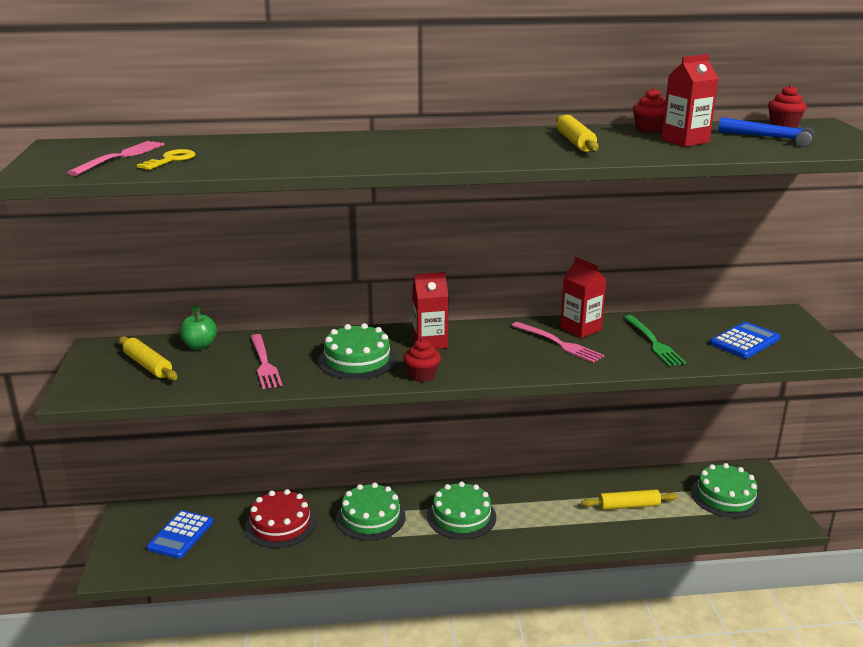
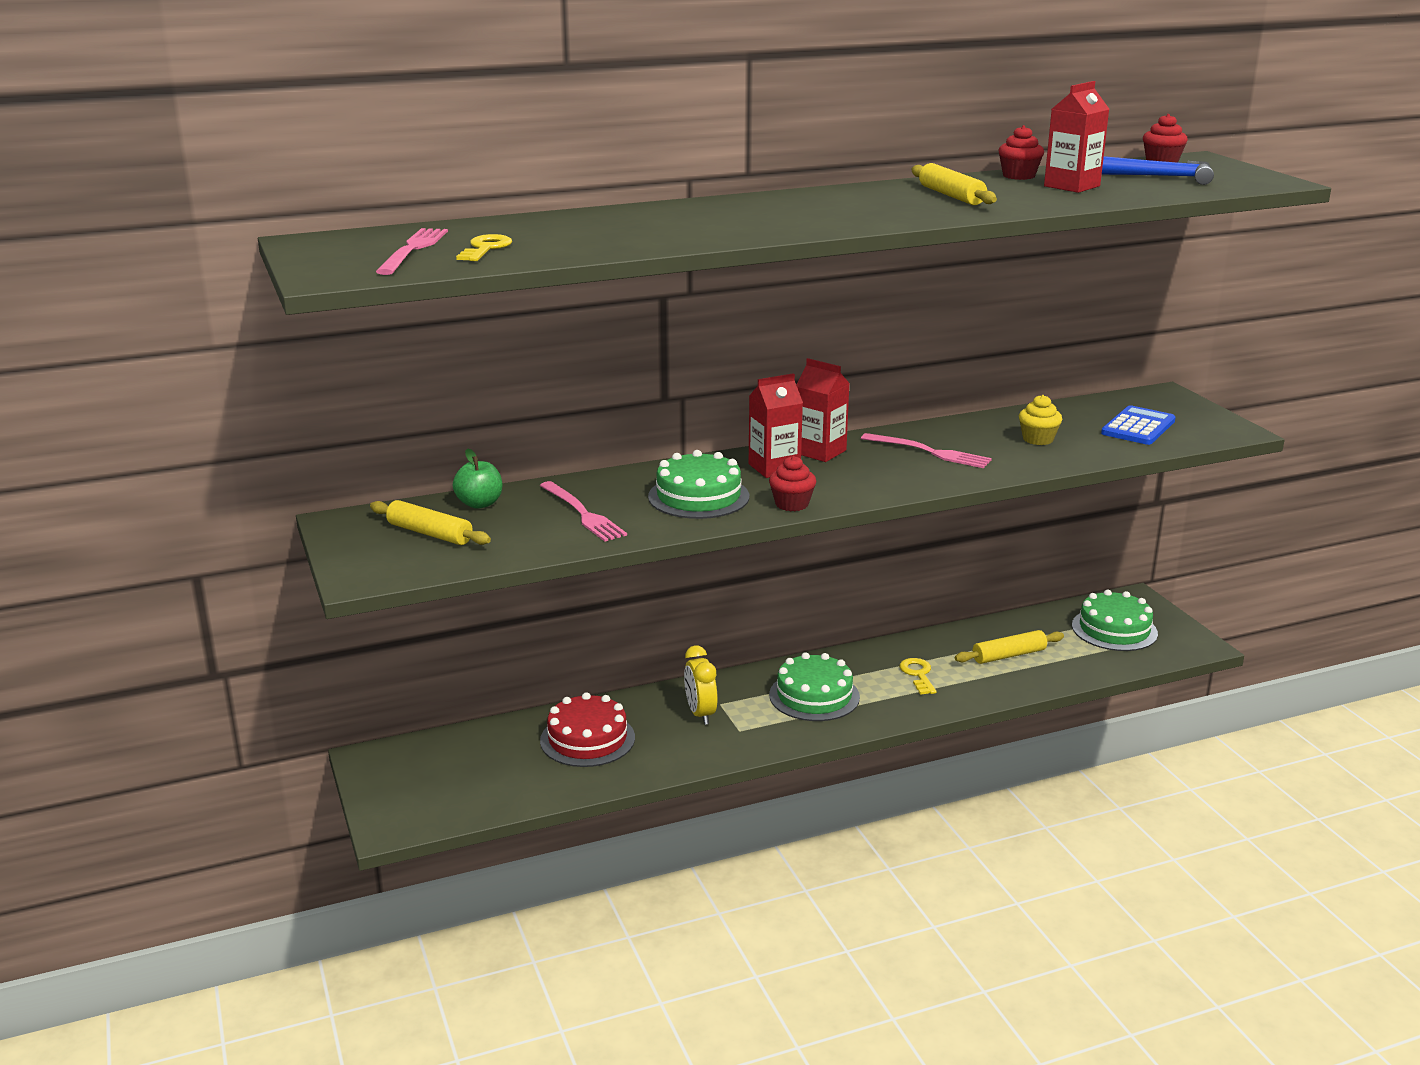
camera: 15 degrees left, 0 degrees up
blue calculator [147,510,213,559] -> none
green cake [336,482,406,540] -> yellow clock [684,645,718,725]
red carton [560,257,607,338] -> red carton moved to [796,358,850,462]
green fork [624,315,686,366] -> yellow cupcake [1019,395,1062,445]
none -> yellow key [900,658,937,695]

